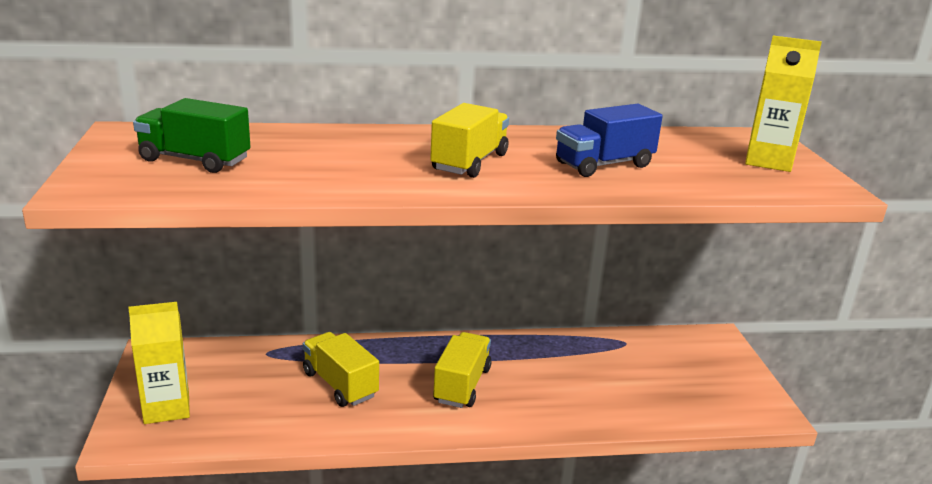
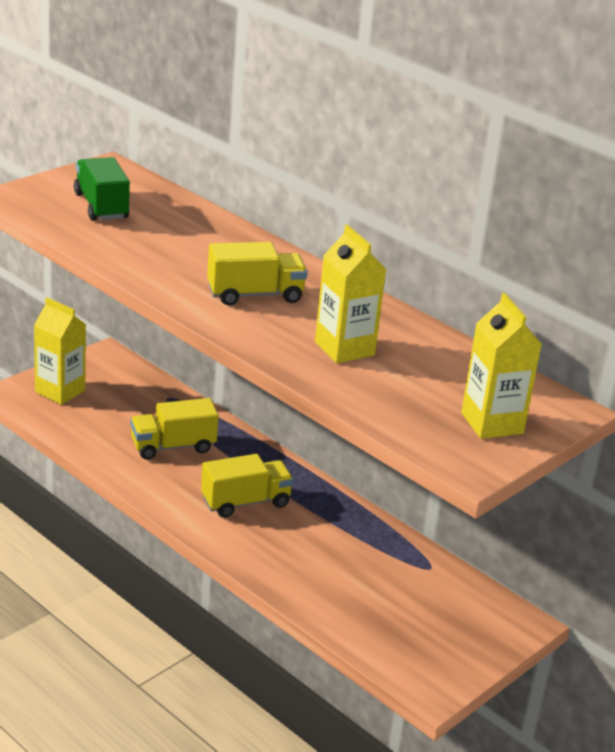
camera: 50 degrees right, 5 degrees up
yellow truck [303,332,379,407] -> yellow truck turned 120 degrees counterclockwise [130,398,219,460]
blue truck [556,104,663,177] -> yellow carton [315,225,386,363]

